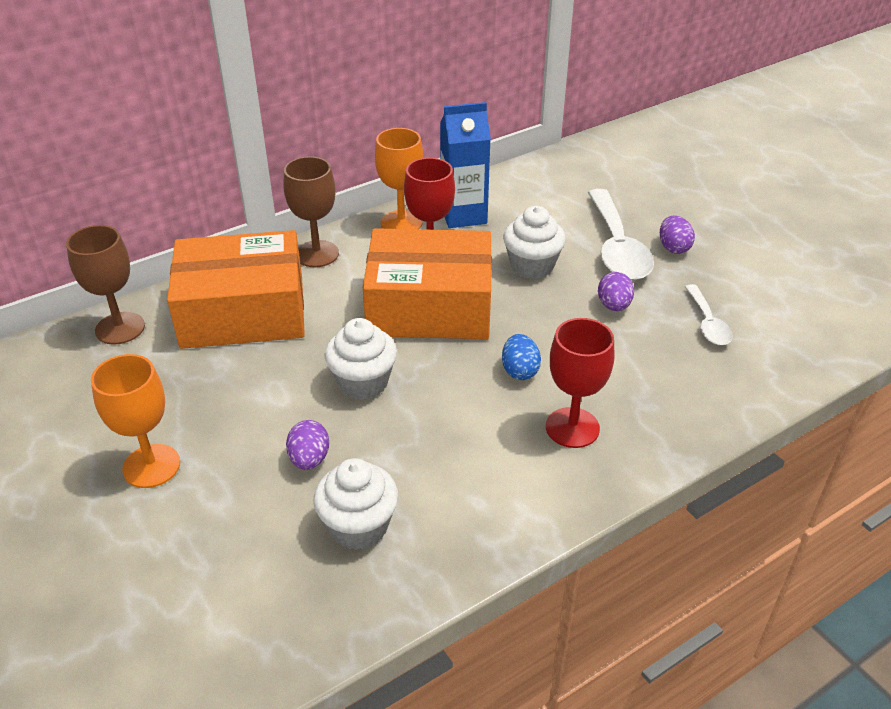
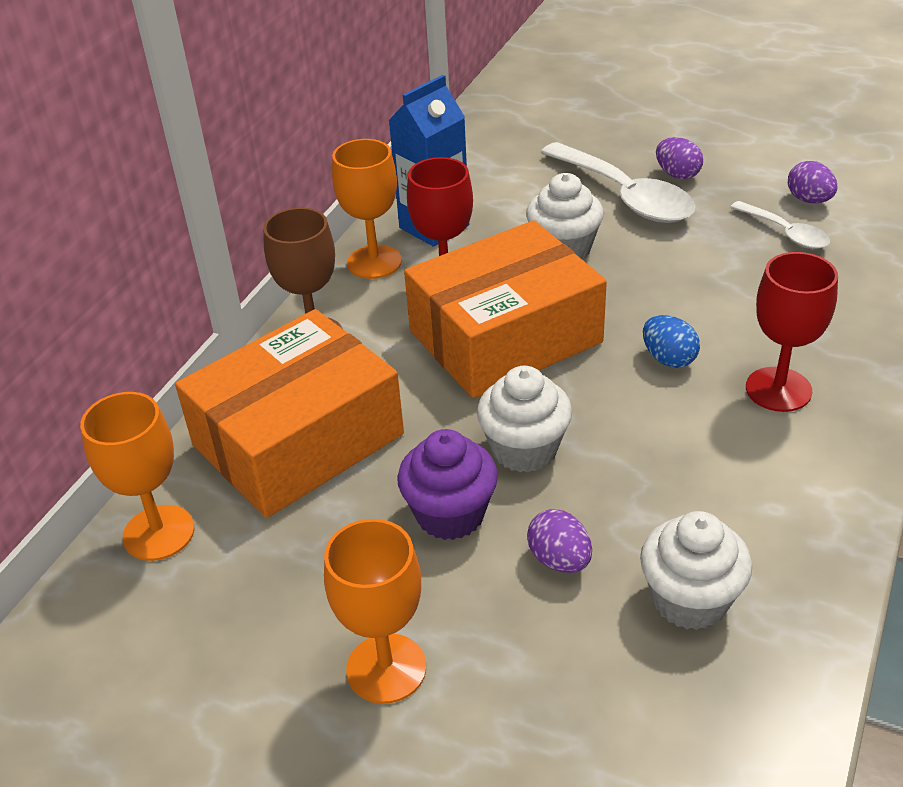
camera: 30 degrees left, 0 degrees up
brown goblet [66,225,145,345] -> orange goblet [80,392,195,561]
purple egg [598,272,634,311] -> purple egg moved to [788,161,837,203]
none -> purple cupcake [397,429,498,540]

